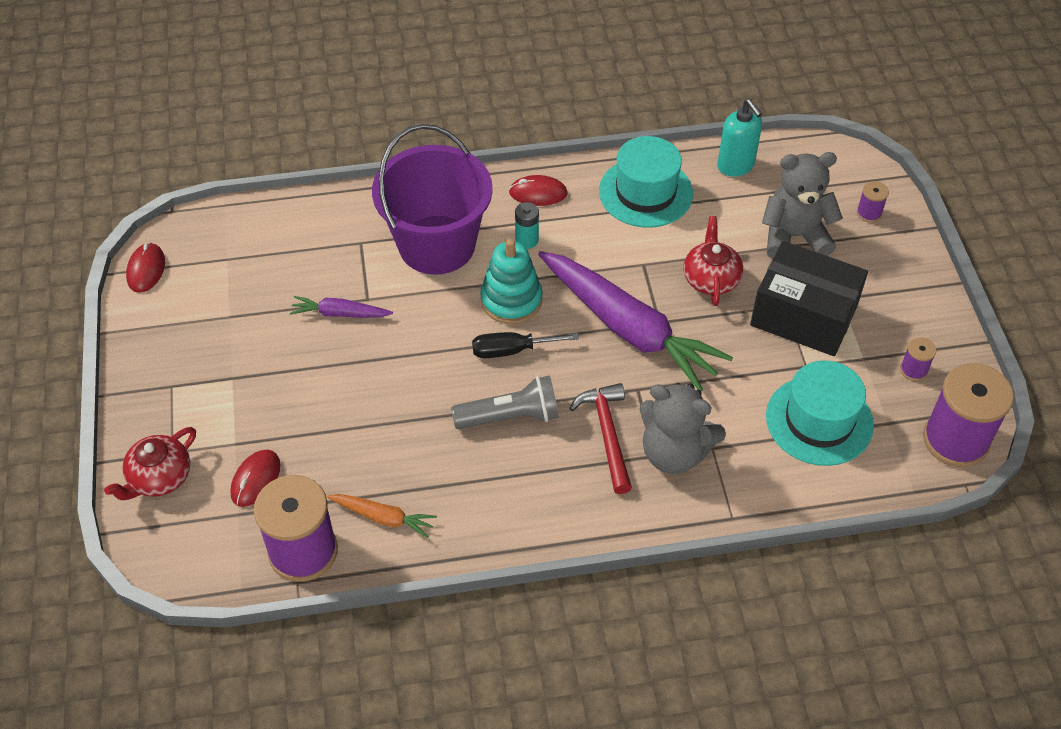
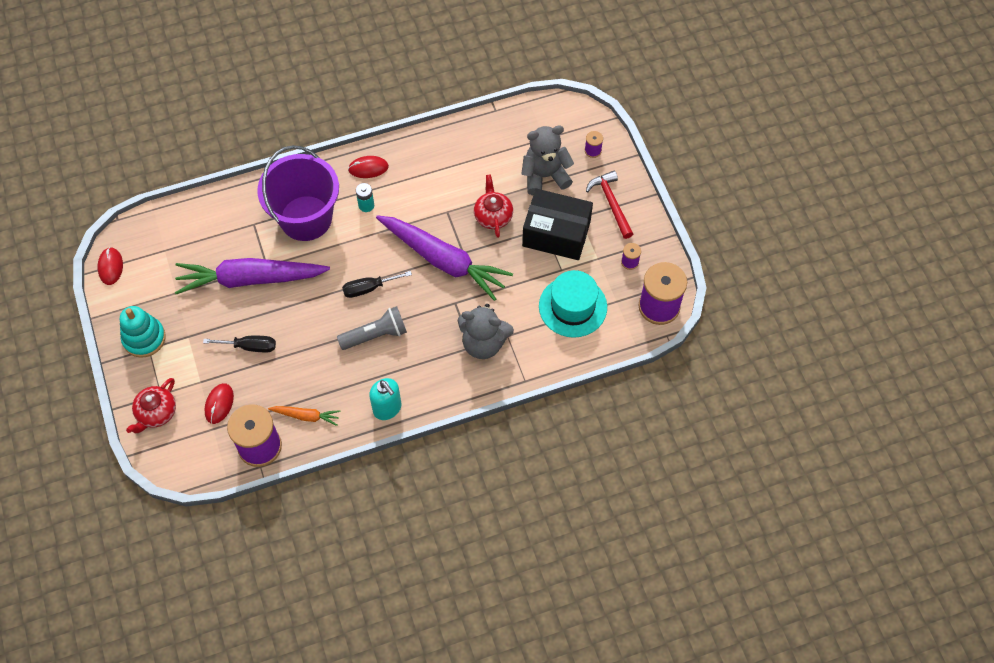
camera: 10 degrees left, 10 degrees up
purple carrot [290,296,393,318] -> purple carrot [175,258,330,294], size x2.23
turquoise stacking toy [480,239,543,324] -> turquoise stacking toy moved to [120,306,166,358]
red hammer [569,383,632,494] -> red hammer moved to [586,171,633,239]
turquoise hat [599,136,693,228] -> none
turquoise soap dispenser [717,99,762,177] -> turquoise soap dispenser moved to [369,378,401,420]
none -> black screwdriver [203,336,276,352]

